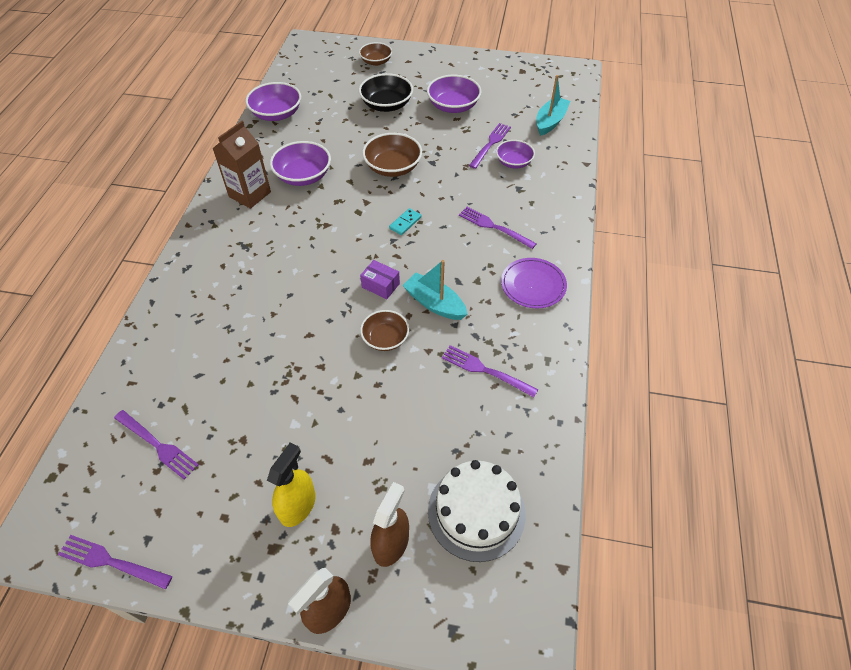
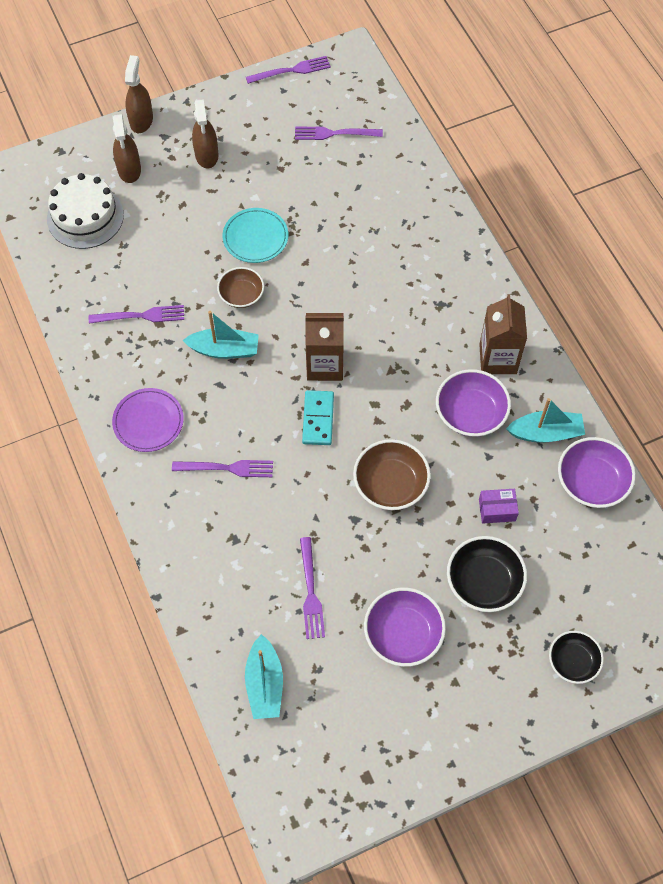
camera: 145 degrees right, 10 degrees up
yellow spray bottle [267,442,316,527] -> brown spray bottle [192,99,219,168]
brown bowl [359,42,392,66] -> black bowl [549,631,604,684]
purple box [360,260,400,299] -> purple box moved to [479,489,519,524]
turquoise domino [389,208,421,235] -> turquoise domino [302,390,334,445], size x1.51
purple bowl [496,140,535,169] -> none
none -> turquoise plate [222,208,288,263]
none -> brown carton [305,313,344,381]
none -> turquoise boat [506,398,585,443]

